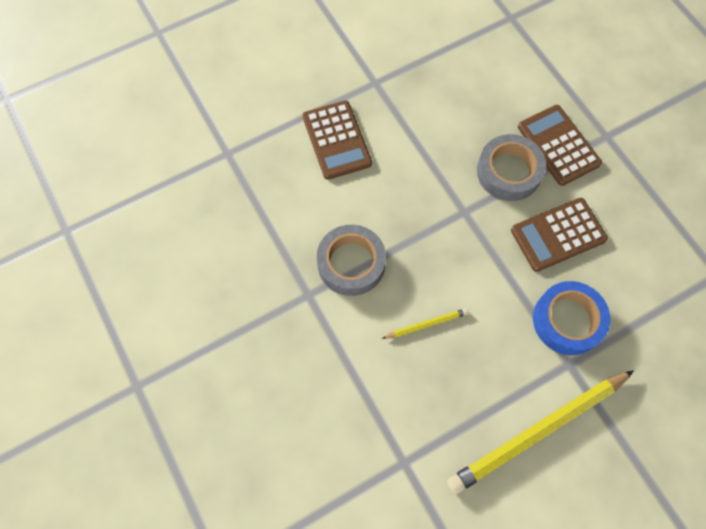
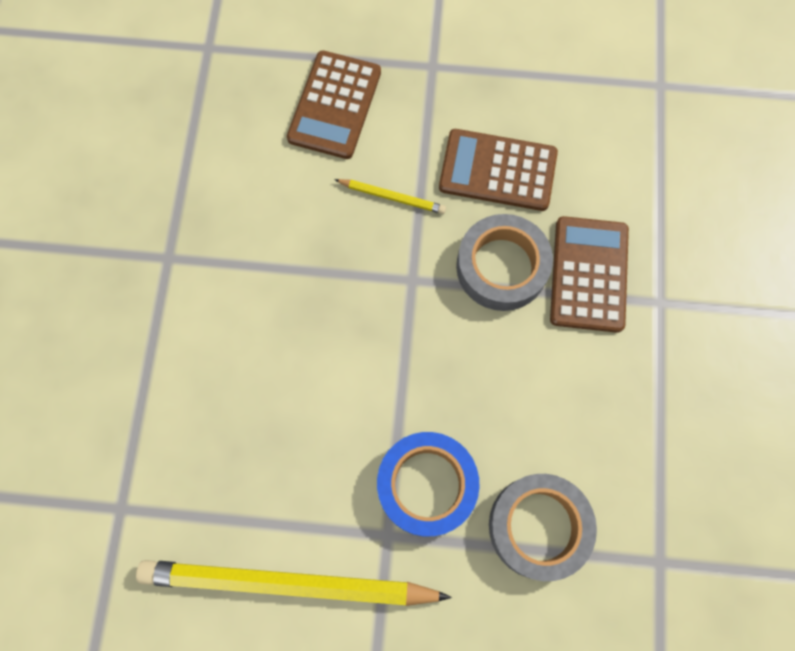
camera: 35 degrees right, 5 degrees up
grey tape [317,225,386,296] -> grey tape moved to [489,474,597,581]
yellow pencil [382,308,469,339] -> yellow pencil moved to [334,179,446,214]
brown calculator [511,198,608,272] -> brown calculator moved to [439,129,558,211]

